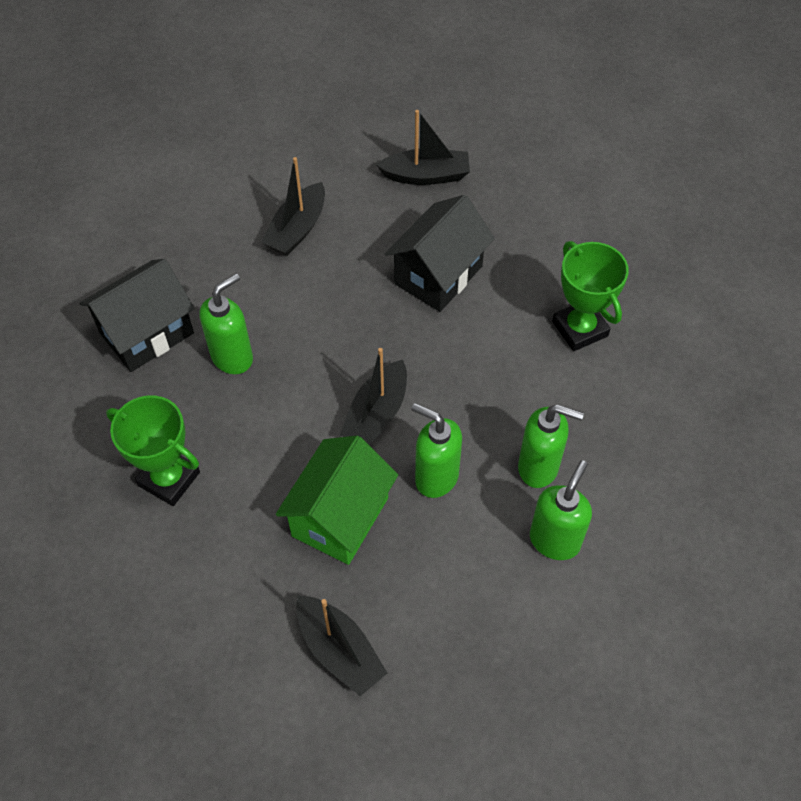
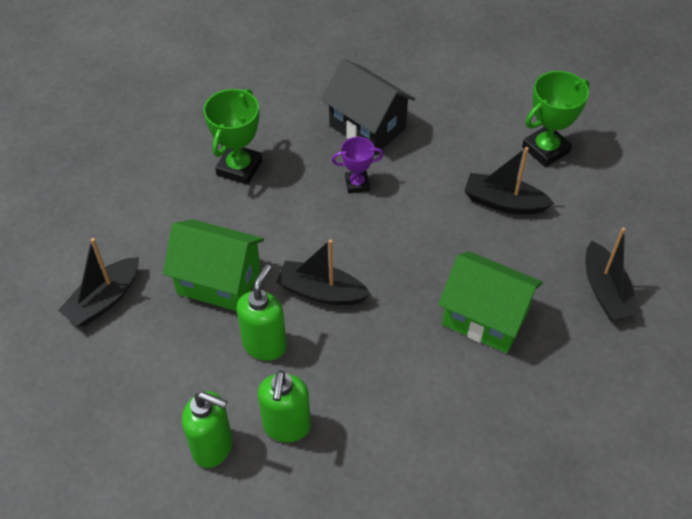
camera: 80 degrees right, 5 degrees down
green soap dispenser [199,273,253,374] -> purple trophy [332,137,384,193]
black house [385,195,495,312] -> green house [438,251,543,353]
green trophy [552,241,629,351] -> green trophy moved to [522,71,590,167]

